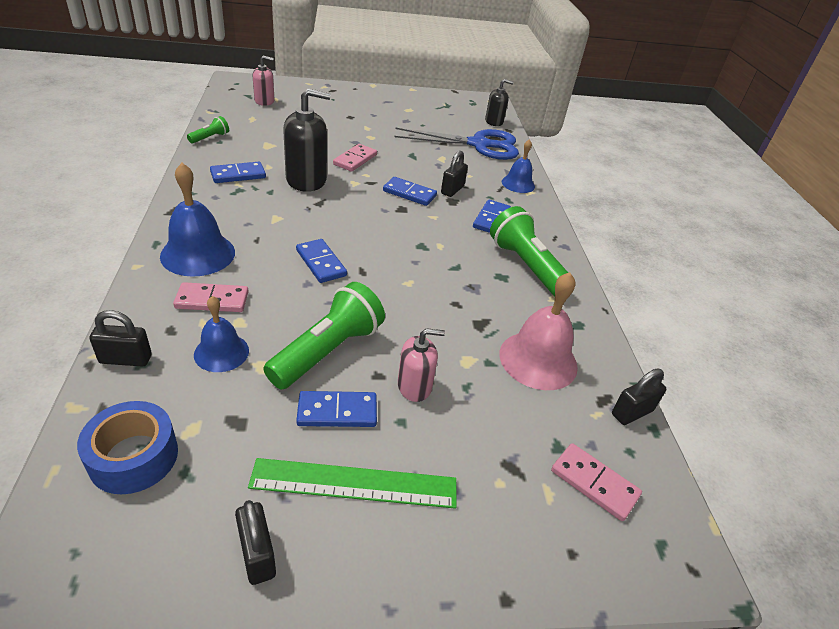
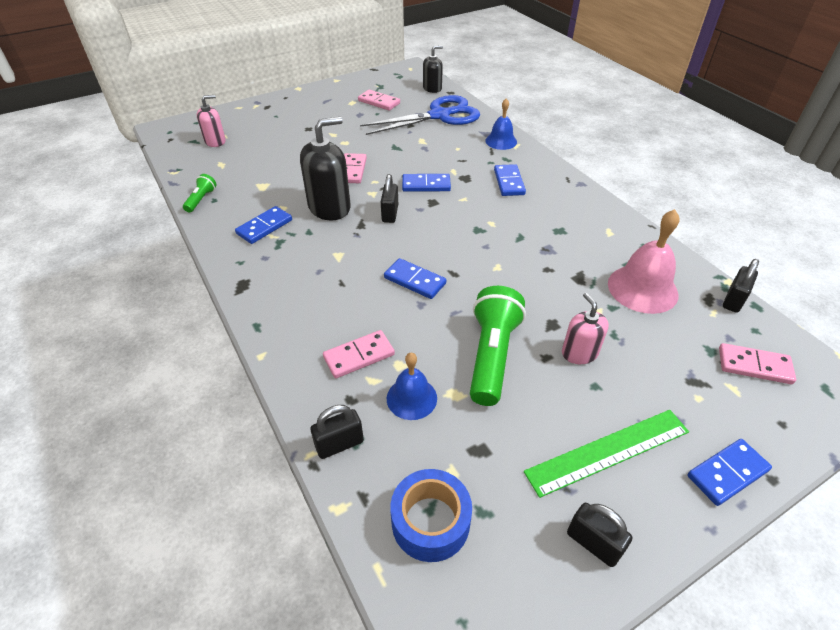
camera: 20 degrees left, 5 degrees up
blue bell [160,163,235,277] -> none
blue domino [296,391,377,427] -> blue domino moved to [687,439,772,506]
pink soap dispenser [398,328,445,402] -> pink soap dispenser turned 75 degrees counterclockwise [562,293,609,364]
black padlock [441,151,468,197] -> black padlock moved to [381,174,398,223]
green flashlight [490,206,568,296] -> none
none -> pink domino [358,90,400,111]

